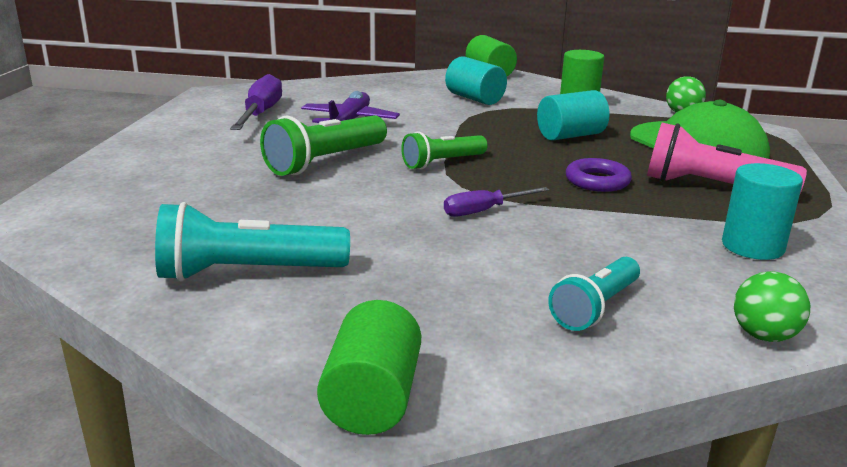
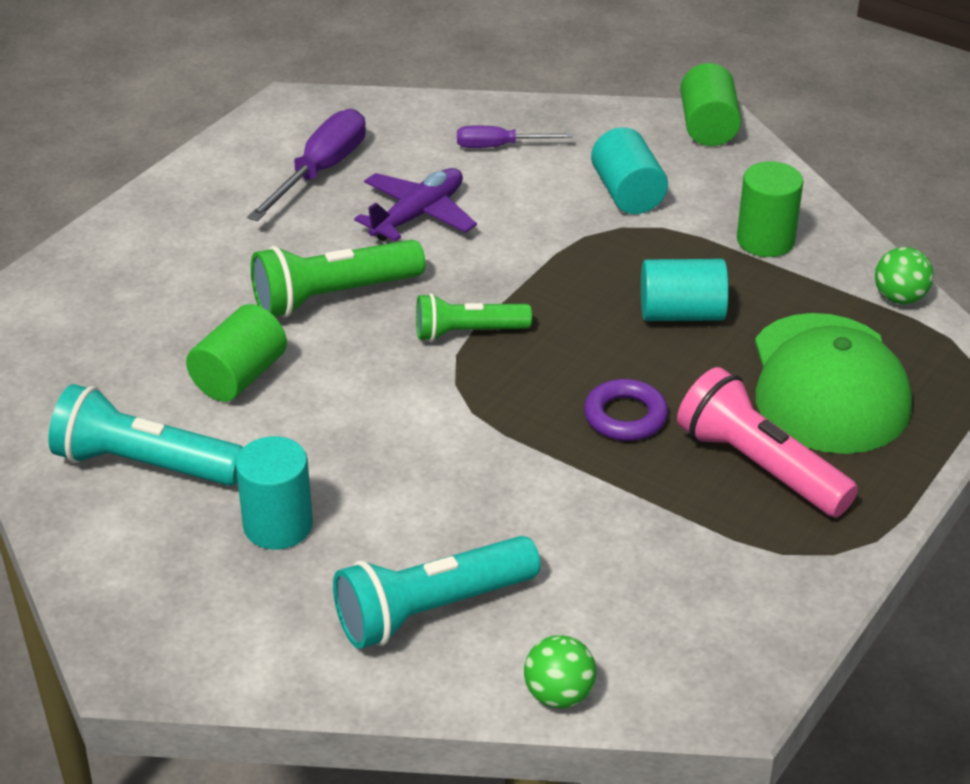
camera: 25 degrees right, 15 degrees up
green cylinder [317,300,421,435] -> green cylinder moved to [186,304,287,402]
purple screwdriver [444,187,549,217] -> purple screwdriver moved to [457,126,573,148]
turquoise flashlight [548,257,640,331] -> turquoise flashlight [333,536,541,649], size x1.53
turquoise cylinder [722,163,803,260] -> turquoise cylinder moved to [236,436,313,550]

